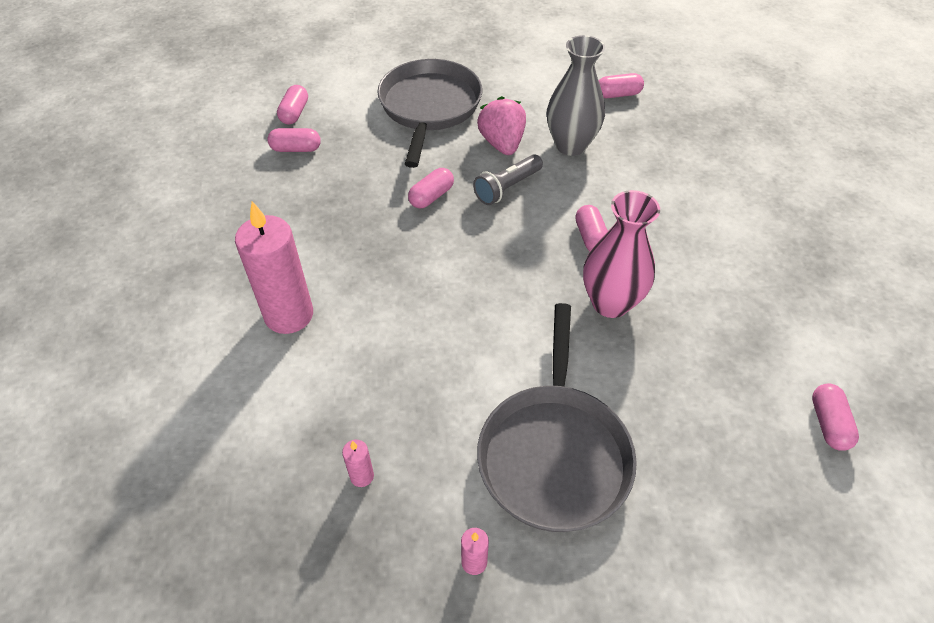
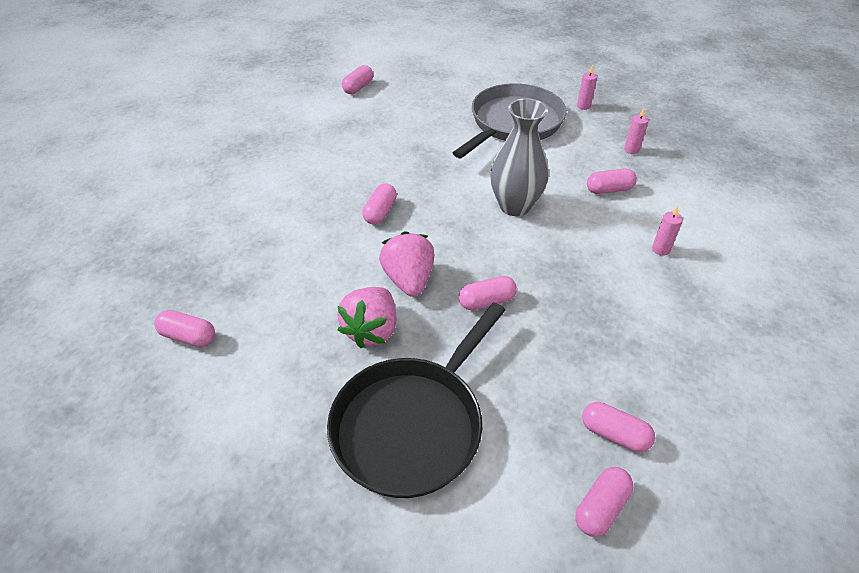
camera: 150 degrees left, 5 degrees down
pink candle [235,201,313,334] -> pink candle [652,206,683,256], size x0.42
grey pan [377,59,482,168] -> black pan [327,302,505,498]
grey flashlight [473,154,543,205] -> pink strawberry [379,231,434,297]
grey vase [547,35,605,156] -> grey vase moved to [490,98,549,216]
pink vase [583,190,660,318] -> none
none -> pink capsule [587,169,637,194]

